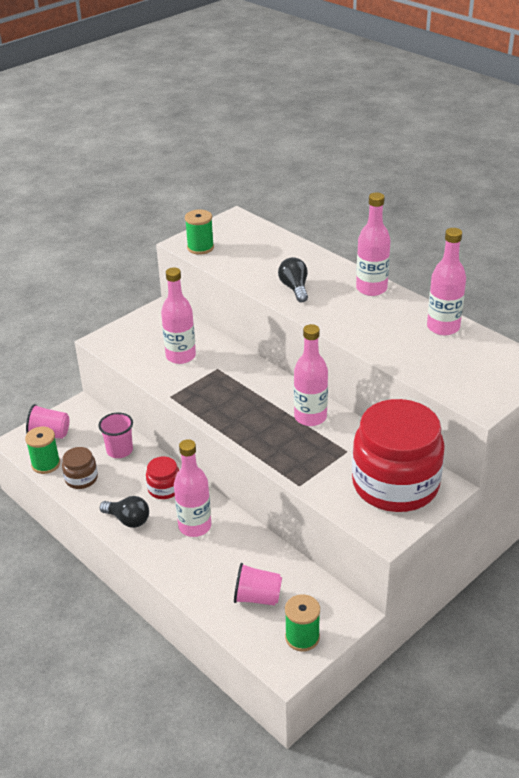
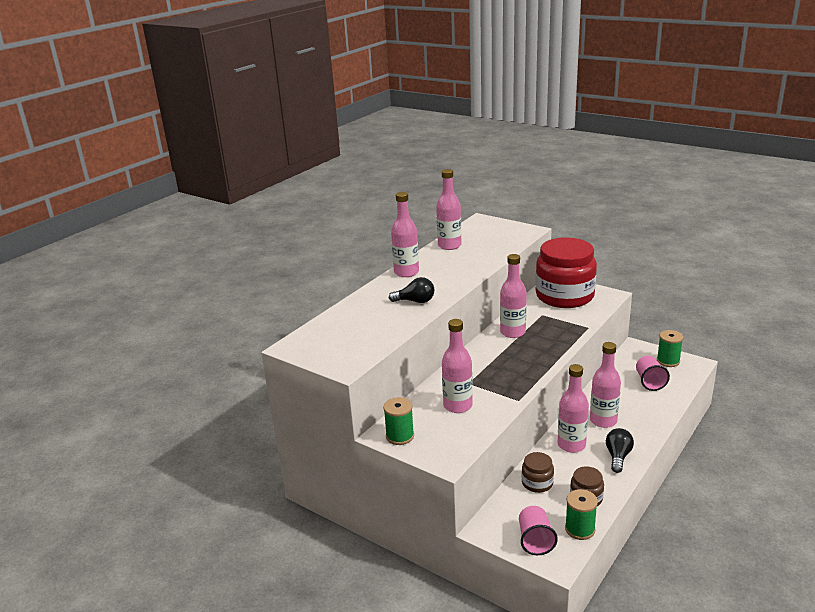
camera: 100 degrees left, 10 degrees down
pink cup [98,413,133,458] -> brown jar [522,452,554,493]
red jar [146,456,179,499] -> pink bottle [558,364,589,453]
green spool [185,210,214,255] -> green spool moved to [383,397,414,445]
black light bulb [278,257,308,302] -> black light bulb turned 150 degrees counterclockwise [389,277,434,303]

